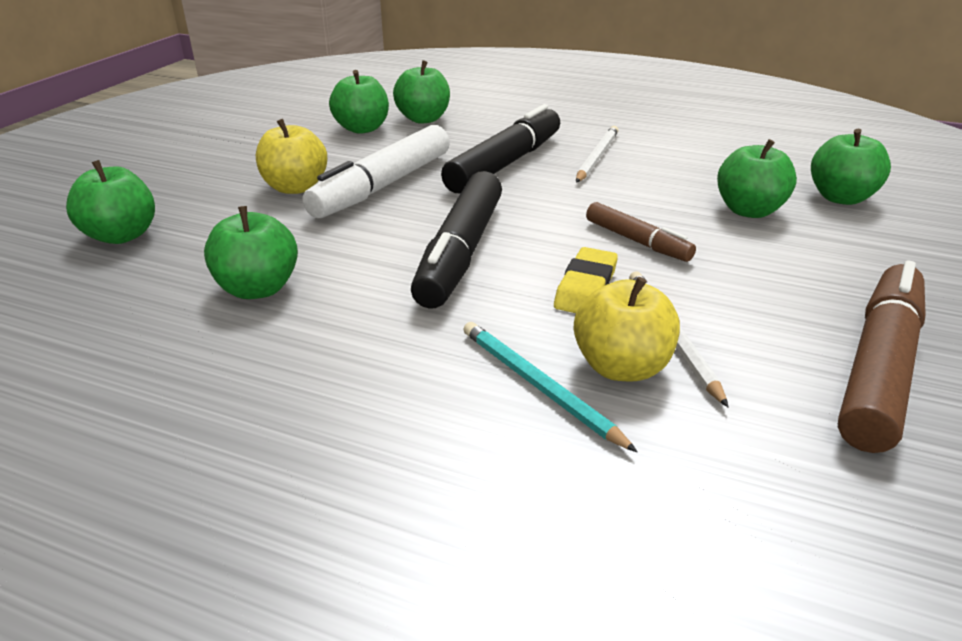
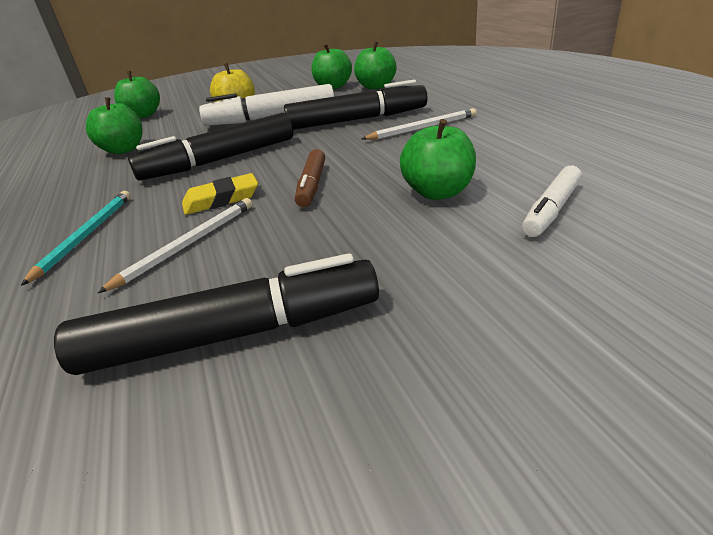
camera: 50 degrees right, 0 degrees up
yellow apple [574,277,680,382] -> none
green apple [811,129,891,205] -> white marker [522,166,582,237]
brown marker [838,260,926,453] -> black marker [54,253,379,375]

